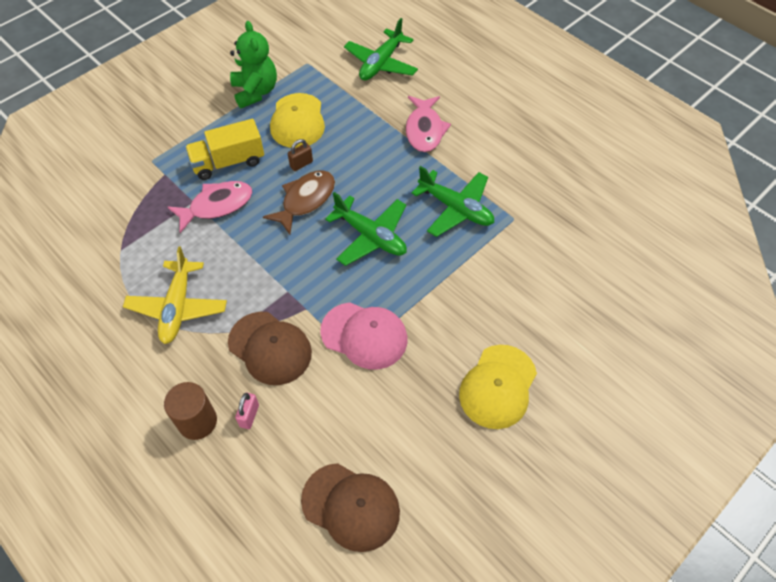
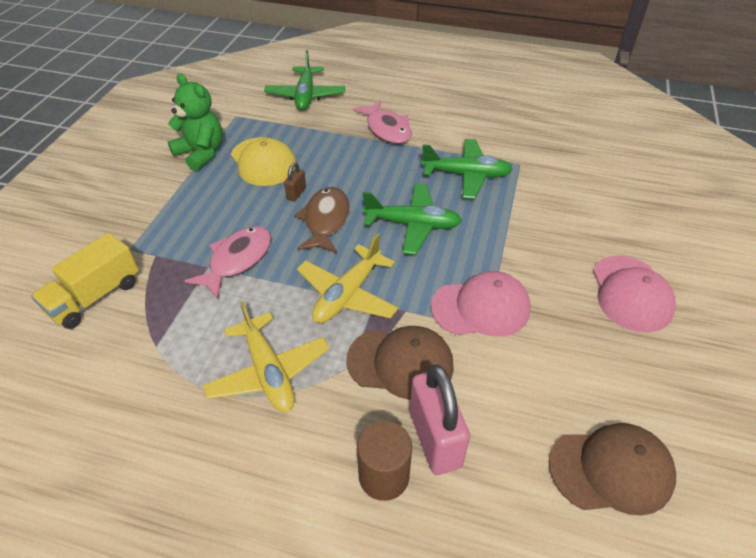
camera: 30 degrees left, 10 degrees down
yellow truck [185,119,264,180] -> yellow truck moved to [31,233,139,329]
pink padlock [235,393,259,429] -> pink padlock [410,365,470,475], size x2.14
yellow cap [459,345,537,429] -> pink cap [593,256,676,332]
none -> yellow plane [297,233,398,323]

